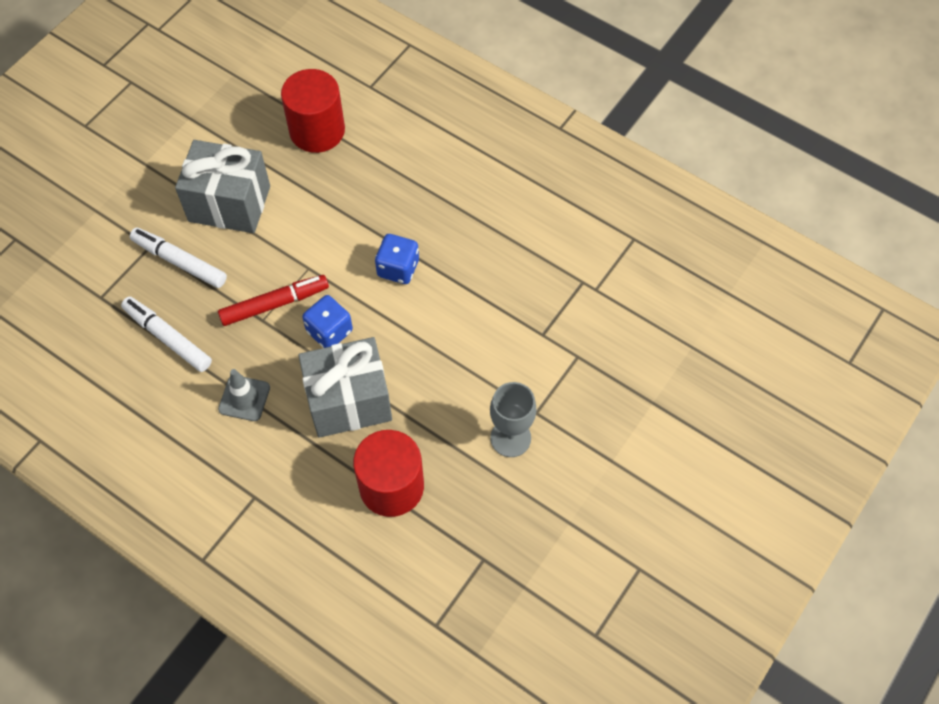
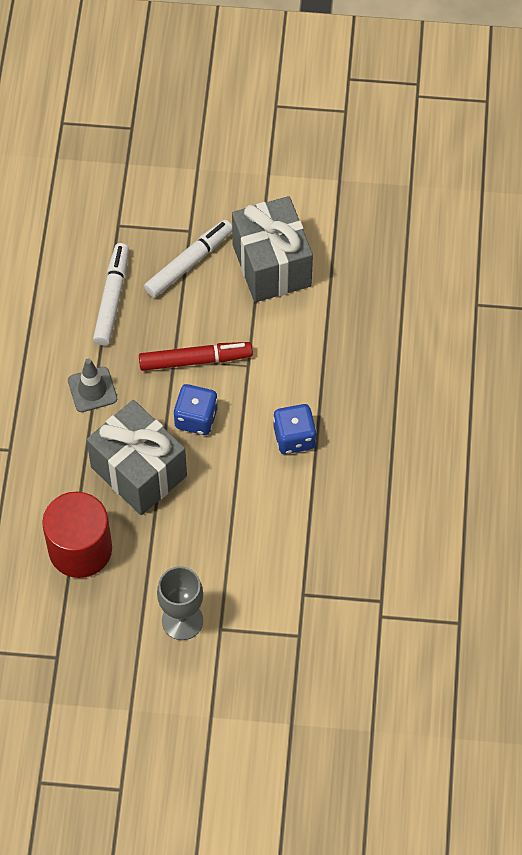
camera: 60 degrees right, 0 degrees up
white marker [130,228,227,288] -> white marker turned 45 degrees clockwise [144,220,232,297]
red marker [218,275,329,326] -> red marker turned 45 degrees counterclockwise [139,342,253,371]
red cylinder [281,69,345,153] -> none

